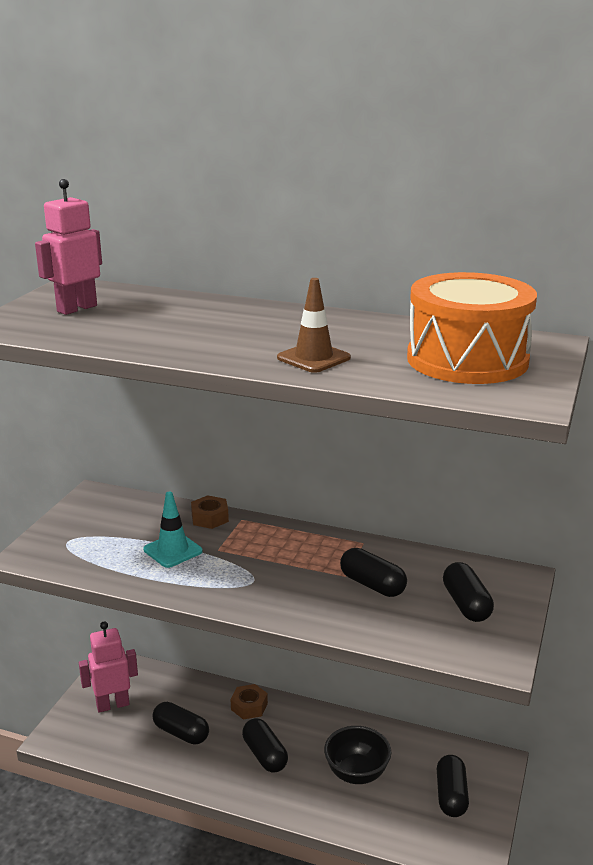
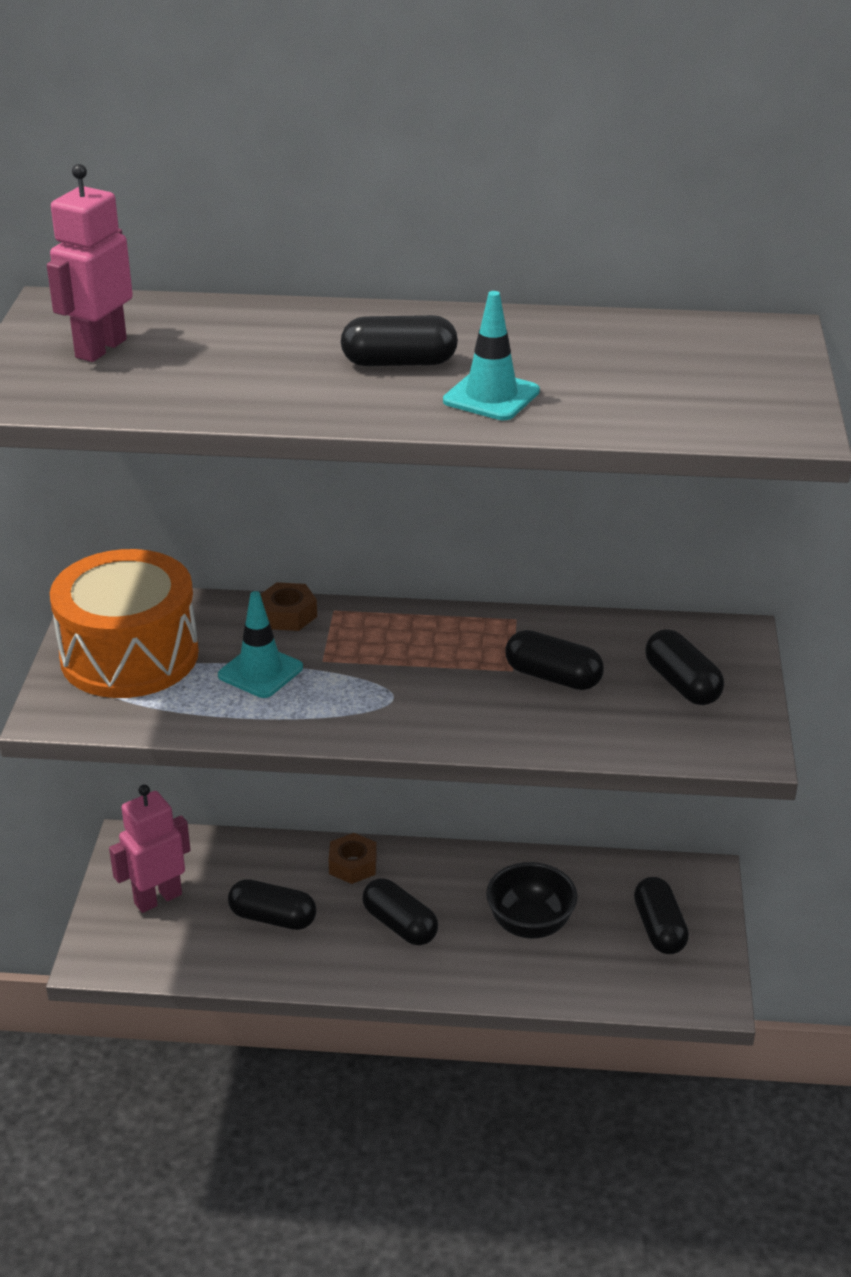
camera: 15 degrees left, 10 degrees up
brown traffic cone [277,278,351,373] -> turquoise traffic cone [443,291,540,420]
orange drum [407,272,537,384] -> orange drum moved to [50,549,199,698]
none -> black capsule [341,315,458,366]

